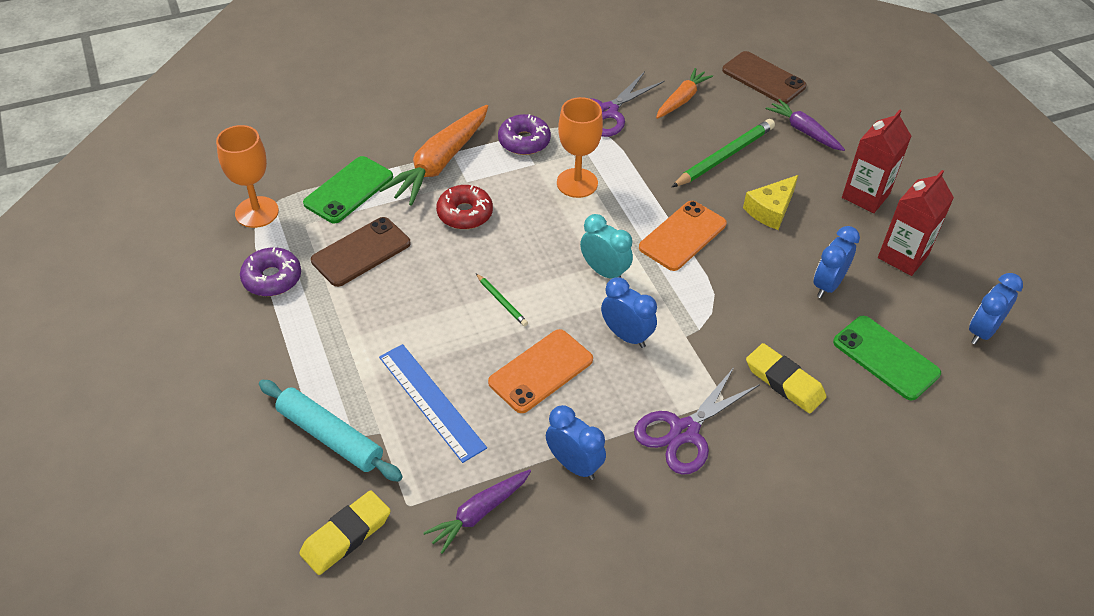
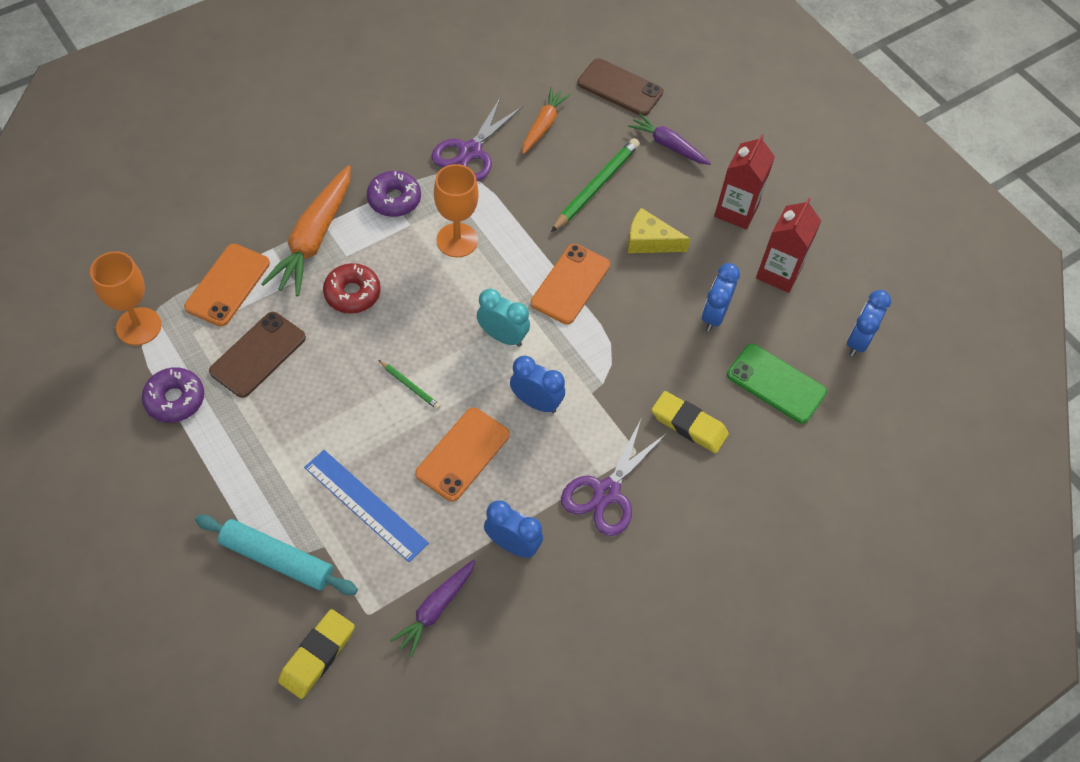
camera: 15 degrees left, 10 degrees up
green phone [303,156,393,223] -> orange phone [184,244,270,327]
yellow cheese [743,175,798,230] -> yellow cheese turned 75 degrees clockwise [628,208,691,253]

